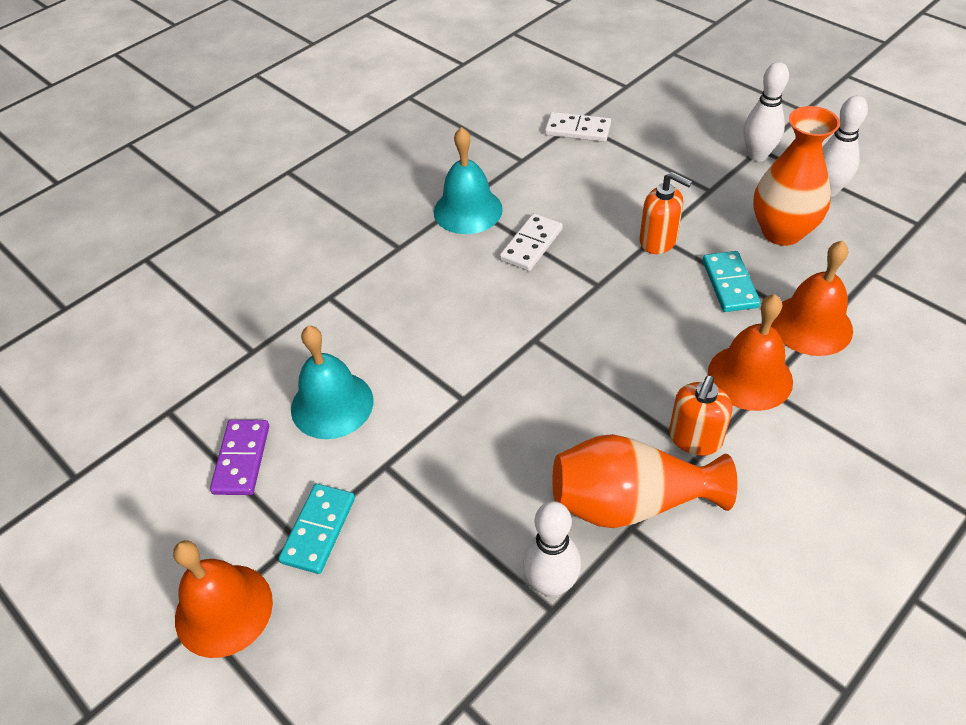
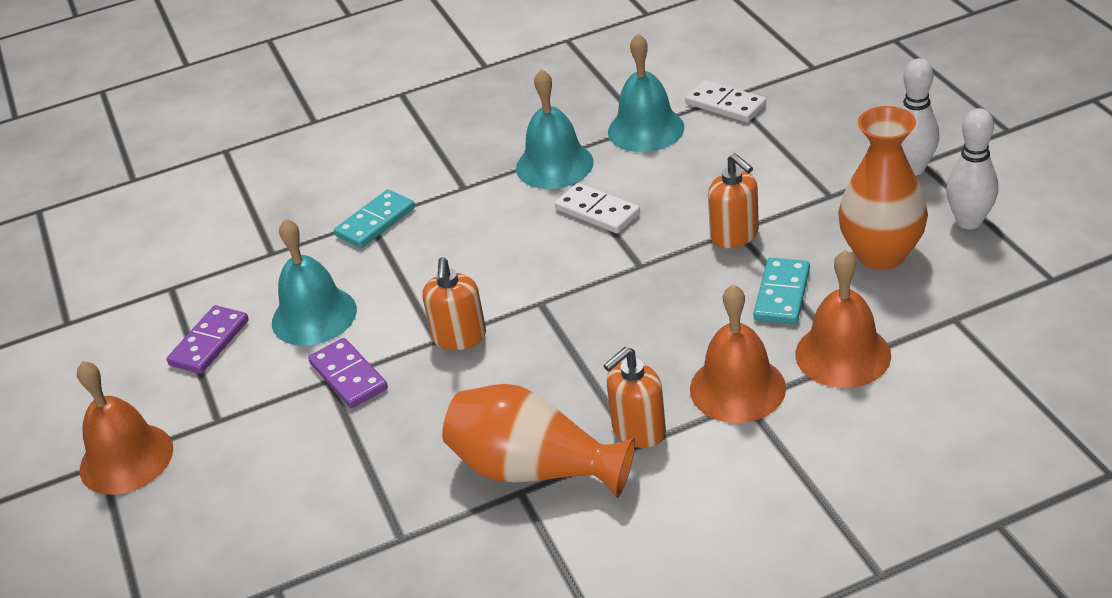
camera: 25 degrees right, 10 degrees down
turquoise domino [278,484,355,574] -> turquoise domino moved to [334,190,415,248]
white domino [500,213,563,271] -> white domino turned 75 degrees clockwise [555,183,640,233]
white bowling pin [523,501,581,597] -> none
none -> purple domino [308,338,388,408]
none -> orange soap dispenser [422,257,486,350]
none -> turquoise bell [608,34,684,152]

